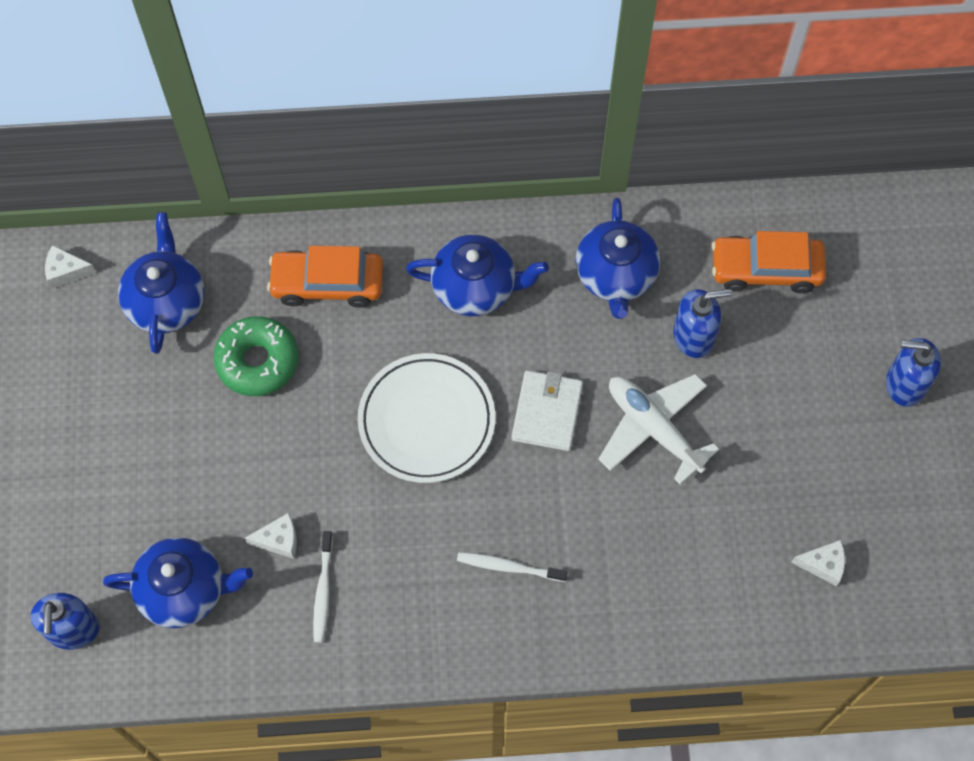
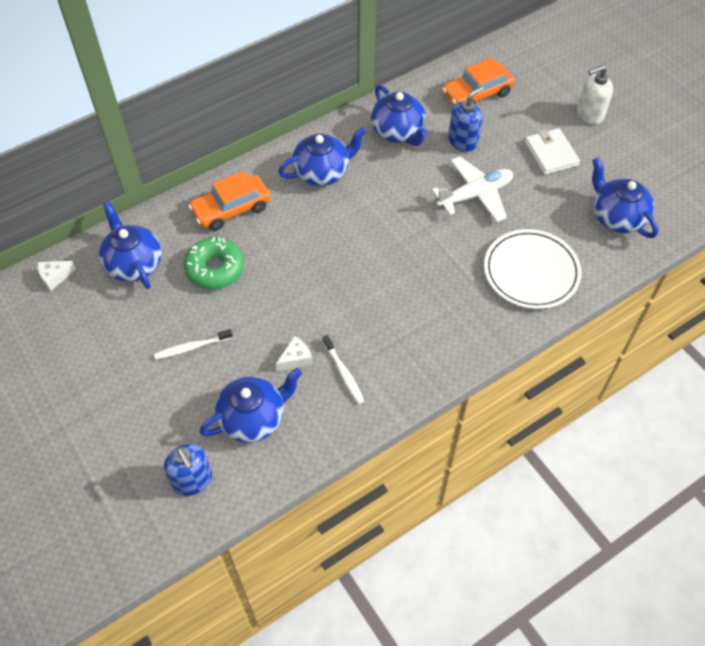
camera: 30 degrees left, 10 degrees down
white plate [357,353,495,483] -> white plate moved to [484,229,582,309]
white toothbrush [457,552,568,582] -> white toothbrush moved to [154,329,233,360]
white wallet [512,370,583,451] -> white wallet moved to [525,128,580,175]
white plane [599,374,719,484] -> white plane turned 135 degrees clockwise [432,156,513,222]
white cheese [791,540,845,586] -> blue teapot [592,157,658,238]
blue soap dispenser [886,338,941,407] -> white soap dispenser [577,65,613,124]

